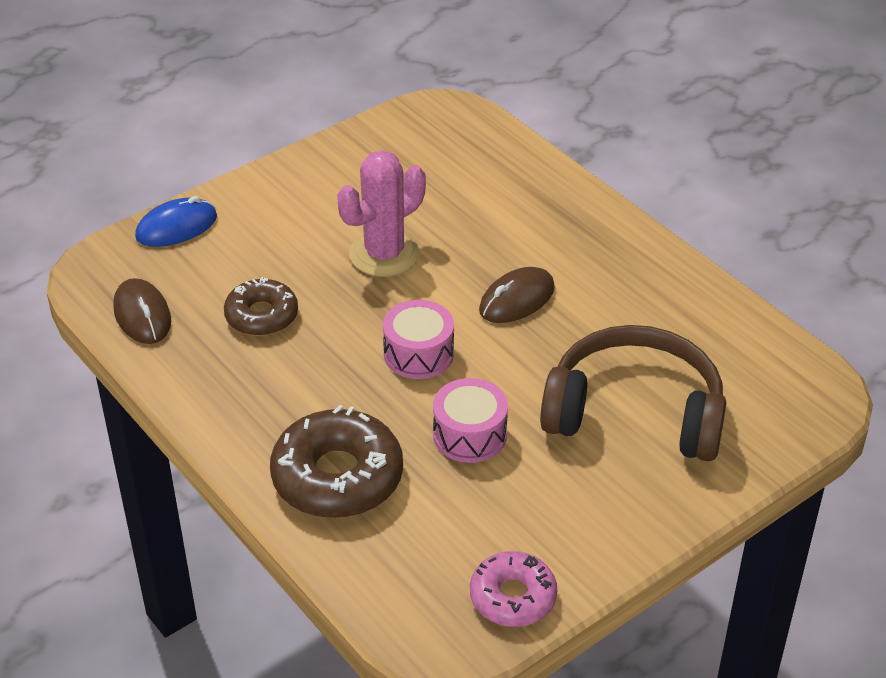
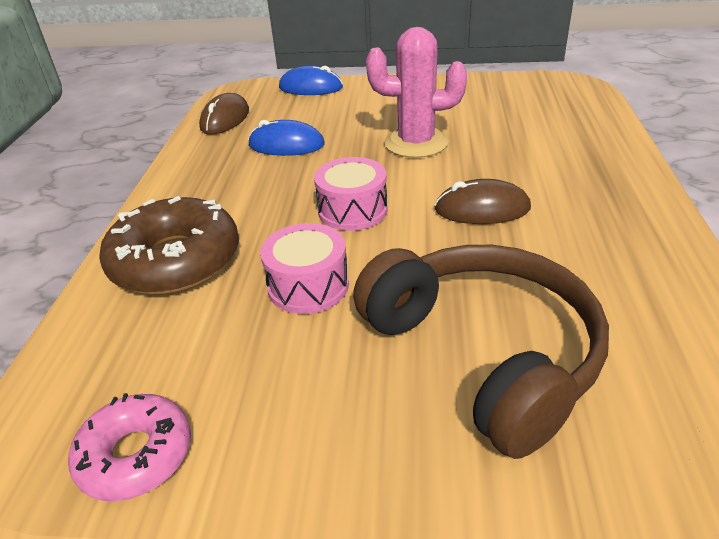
camera: 45 degrees right, 5 degrees down
brown donut [224,277,298,336] -> blue mouse [248,120,325,156]

